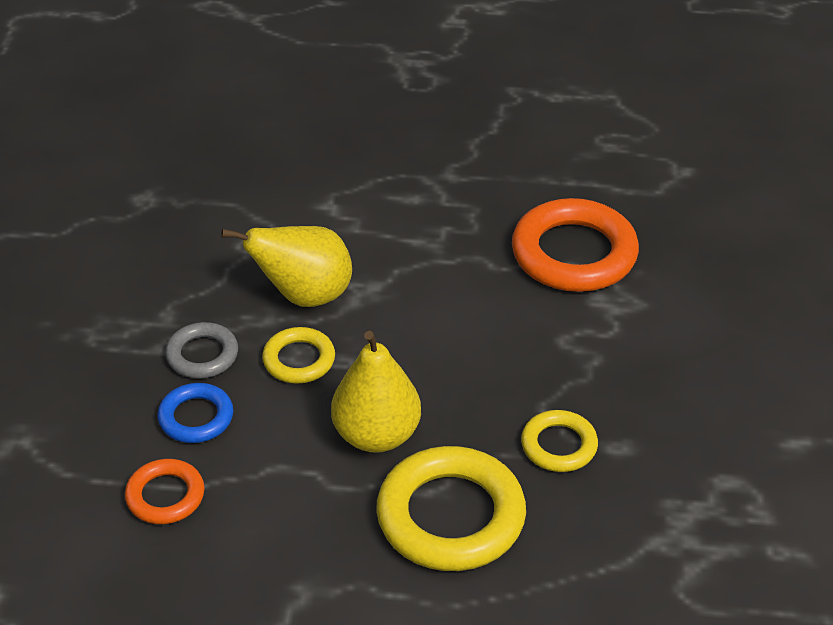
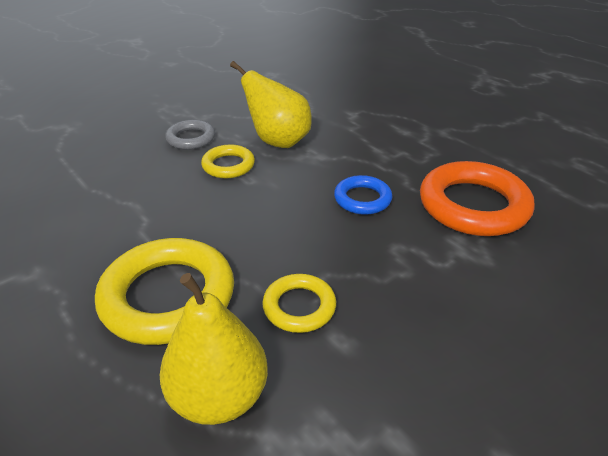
camera: 45 degrees right, 5 degrees down
orange ring [125,459,205,524] -> none
blue ring [157,383,233,443] -> blue ring moved to [334,175,393,215]
yellow pear [331,331,421,453] -> yellow pear moved to [159,273,268,425]

